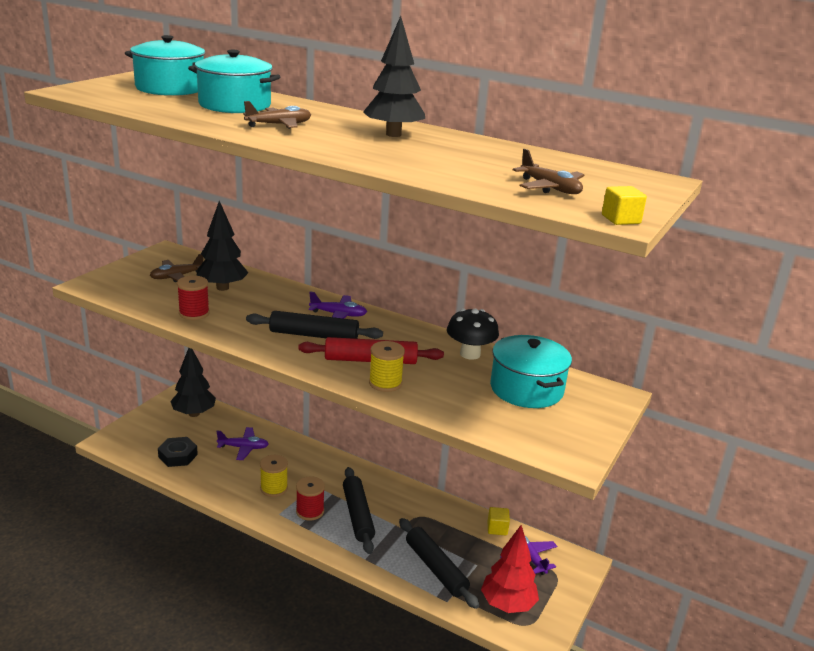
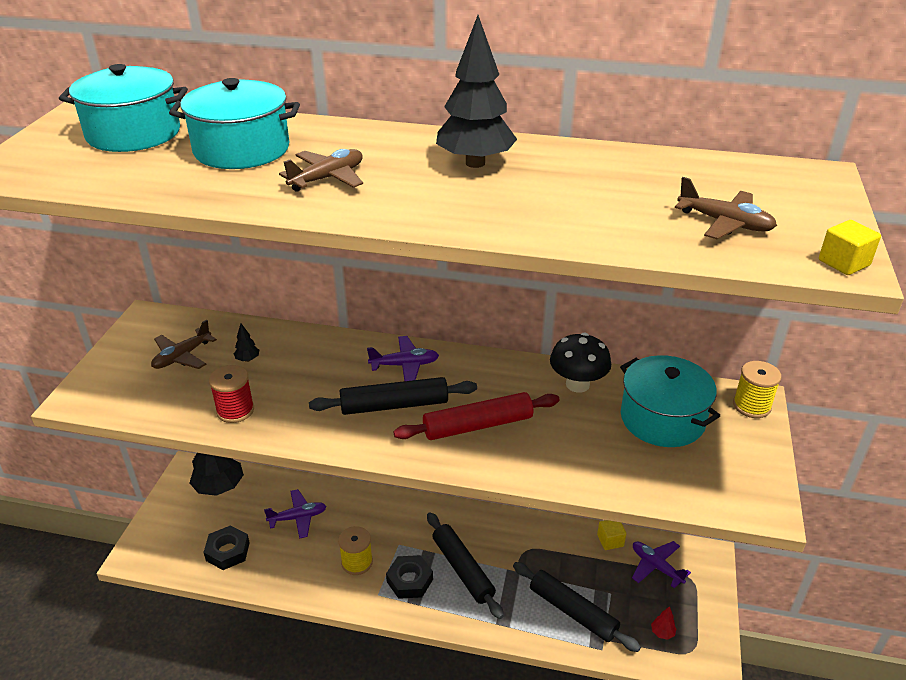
camera: 15 degrees left, 10 degrees up
black tree [196,201,248,291] -> black tree [234,324,259,362], size x0.40
red spool [296,476,325,521] -> black nut [386,555,433,599]
yellow spool [369,341,405,392] -> yellow spool moved to [733,361,781,418]
red tree [481,525,539,613] -> red tree [651,606,676,640], size x0.40

